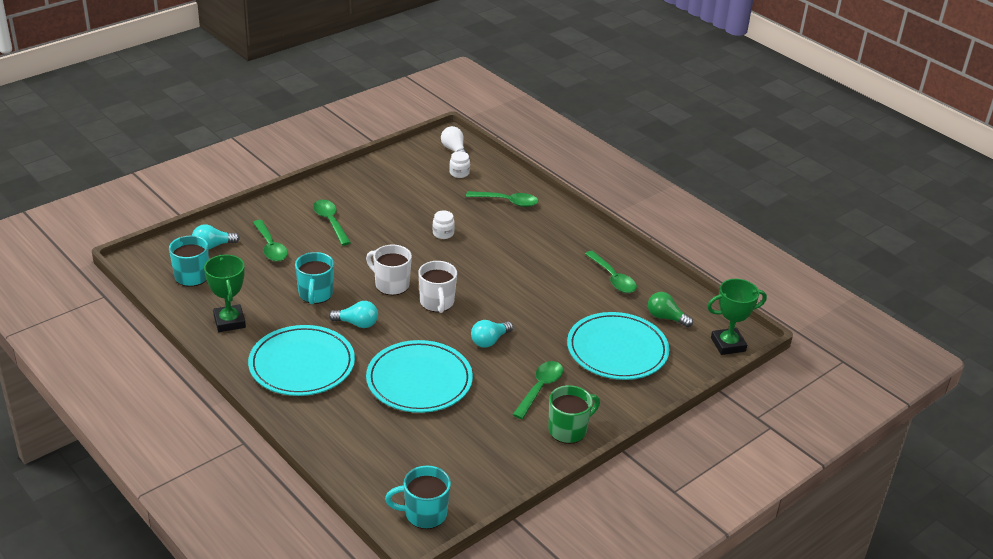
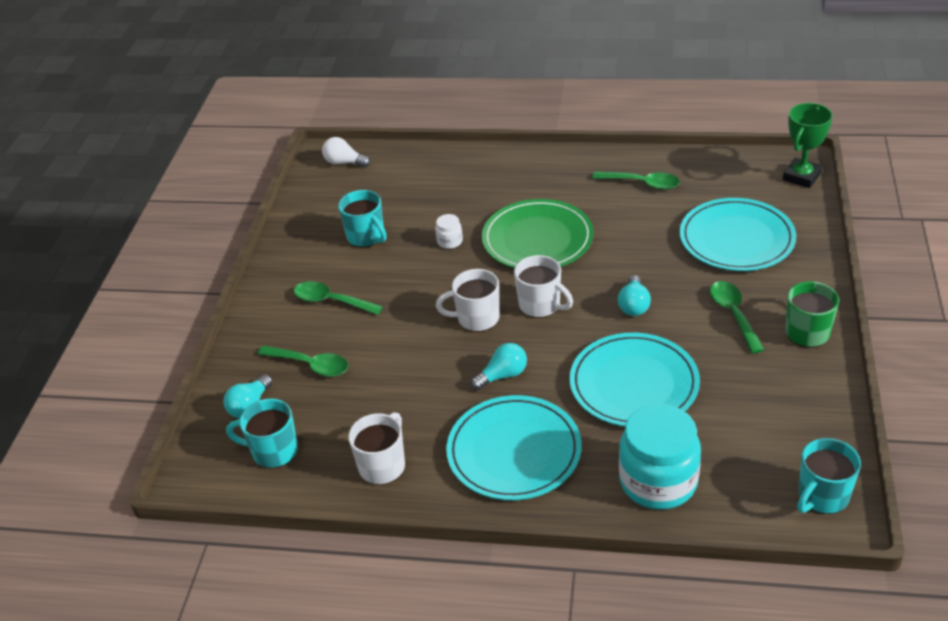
camera: 35 degrees left, 5 degrees up
green trophy [204,255,246,332] -> white mug [348,412,405,485]
turquoise mug [295,252,334,305] -> turquoise mug moved to [338,190,387,247]
white jar [449,151,470,178] -> none
green spoon [466,191,538,207] -> none
green light bulb [648,292,693,327] -> none
none -> green plate [482,199,593,268]
none -> turquoise jar [619,404,701,509]

